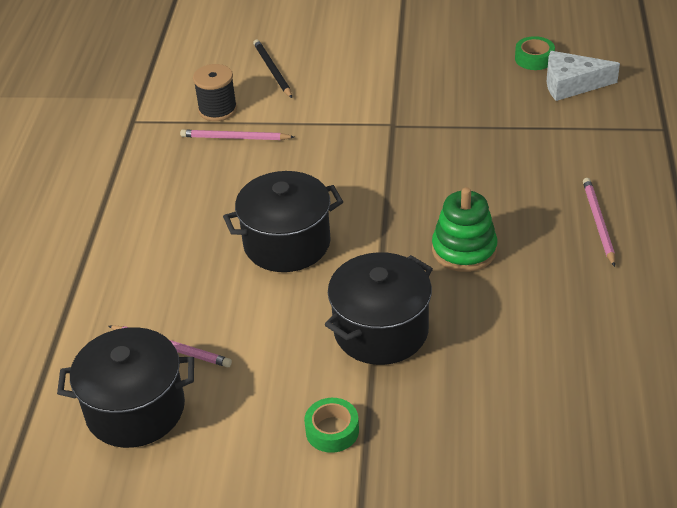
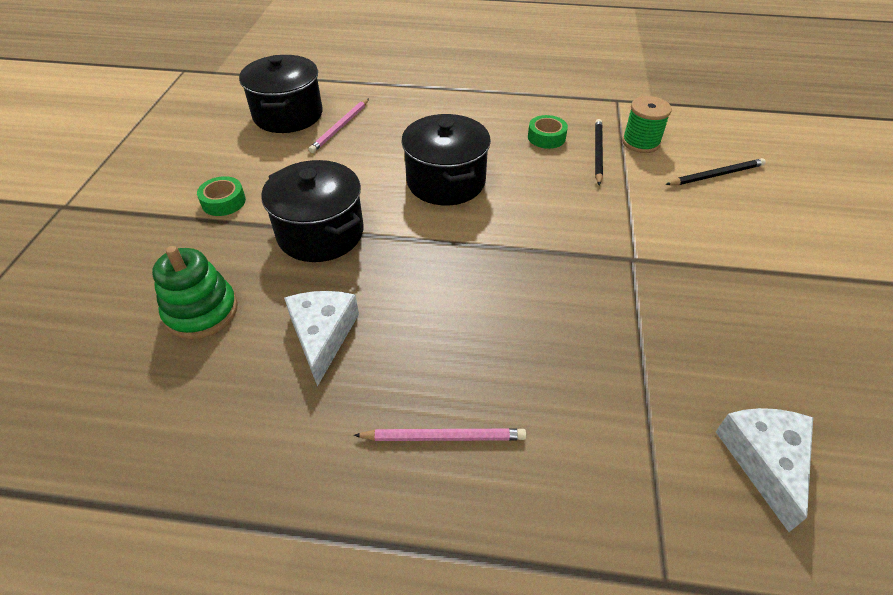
camera: 90 degrees right, 5 degrees up
pink pencil [180,130,294,140] -> black pencil [595,119,603,185]
black spool [193,64,237,121] -> green spool [622,96,672,153]
green stacking toy [432,187,497,272] -> green stacking toy moved to [152,246,238,339]
green tape [515,36,555,70] -> green tape moved to [528,115,568,149]
none -> white cheese [284,291,359,387]

